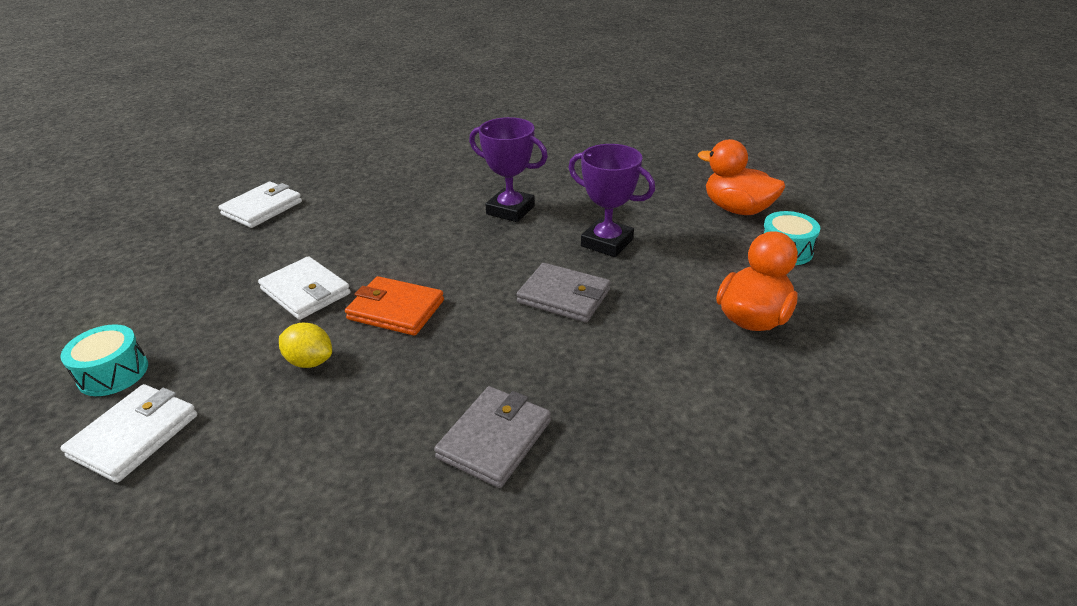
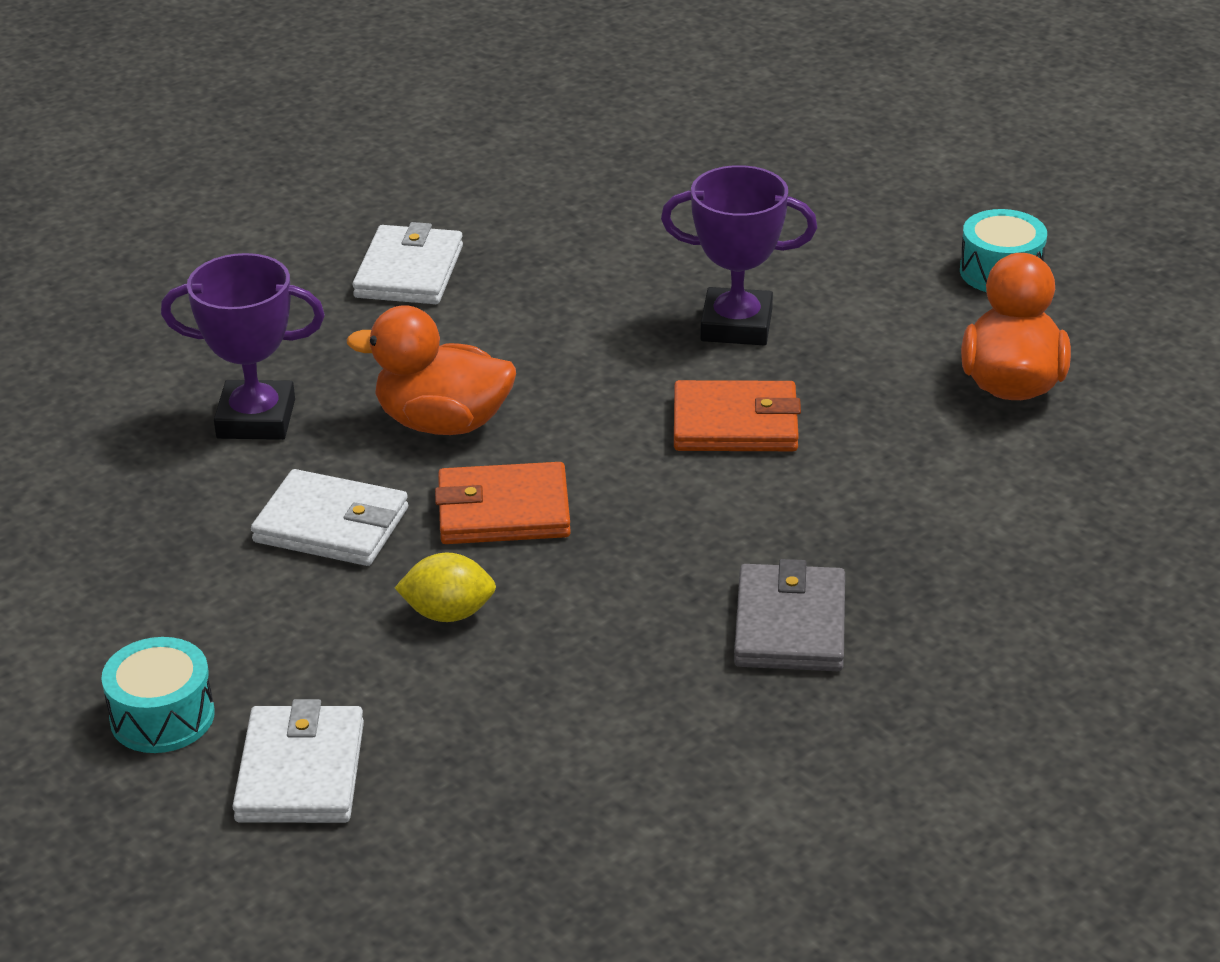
camera: 25 degrees left, 0 degrees up
white wallet [218,181,302,228] -> white wallet moved to [353,222,463,304]
purple trophy [469,117,548,222] -> purple trophy moved to [161,253,325,440]
grey wallet [516,263,610,322] -> orange wallet [674,380,801,451]
orange duck [698,139,785,215] -> orange duck moved to [347,305,516,435]

